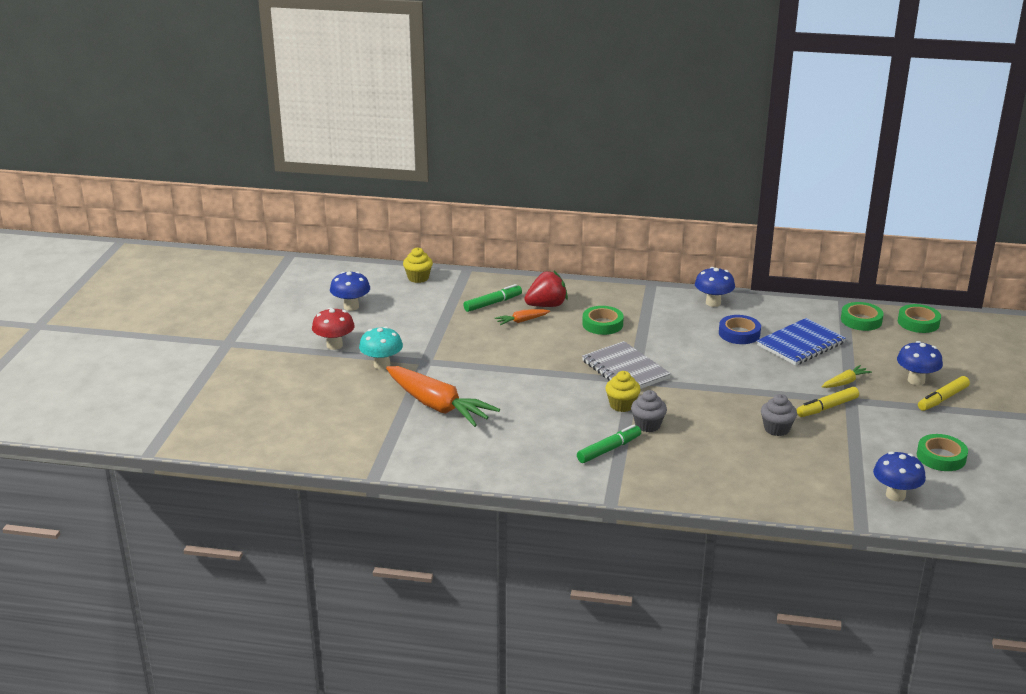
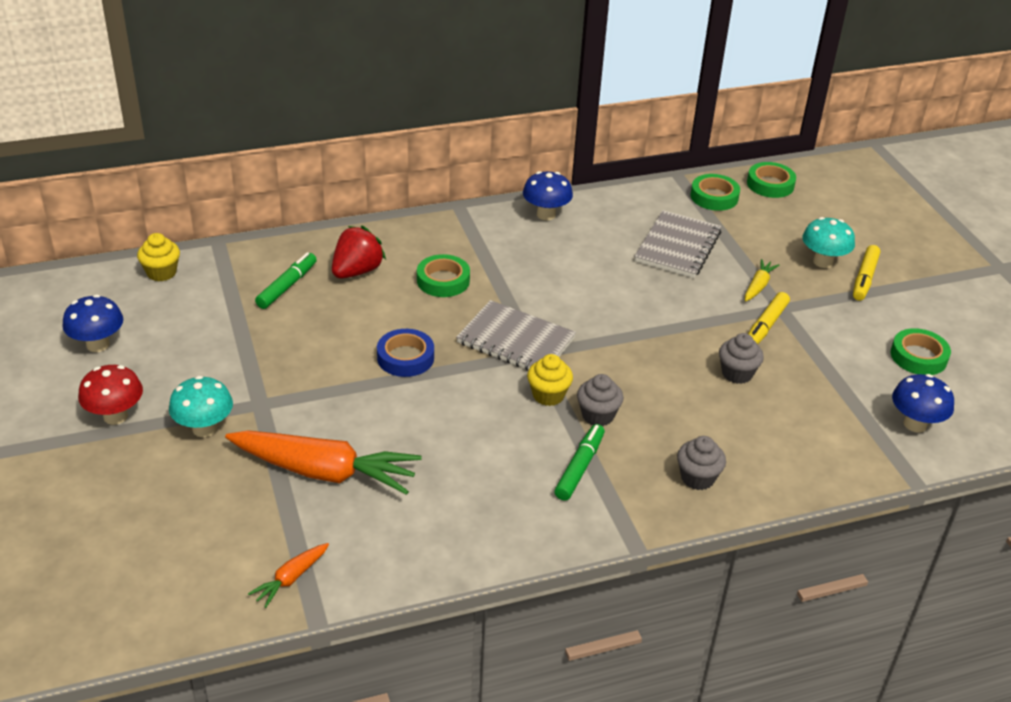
camera: 30 degrees left, 10 degrees up
orange carrot [495,309,550,325] -> orange carrot moved to [248,543,329,608]
blue tape [719,315,761,344] -> blue tape moved to [377,329,434,377]
blue notebook [757,318,846,366] -> grey notebook [634,210,721,278]
blue mushroom [897,341,943,385] -> turquoise mushroom [802,217,855,268]
none -> grey cupcake [677,436,726,490]

